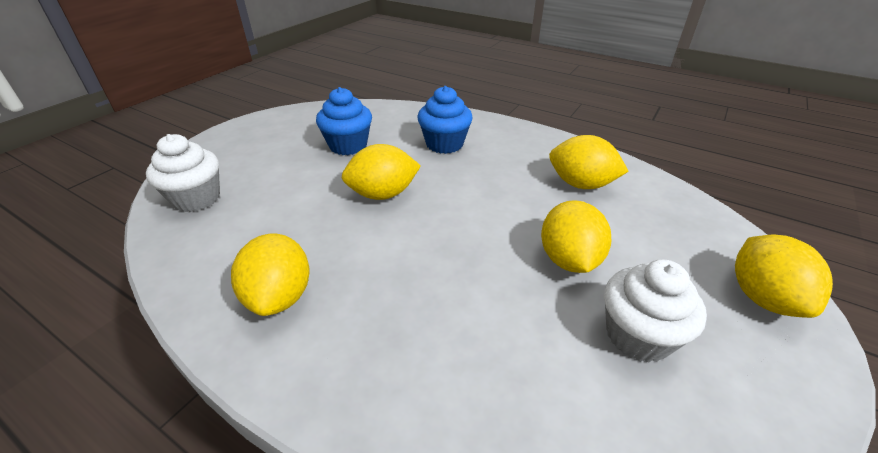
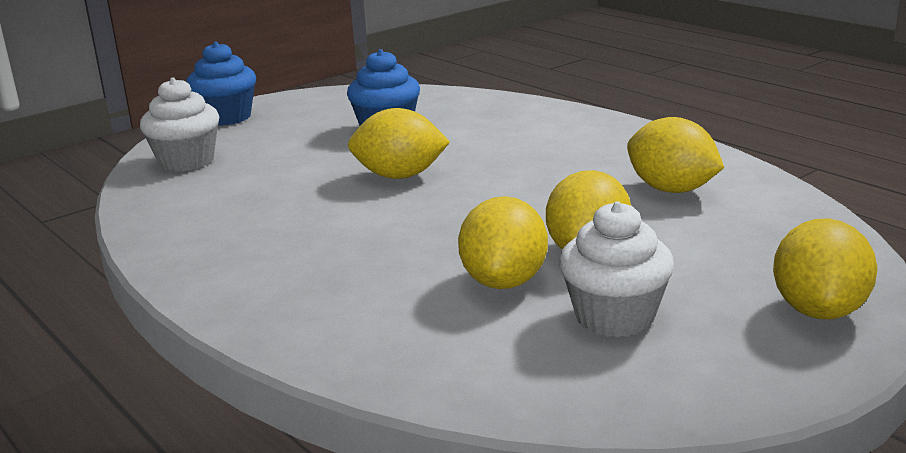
camera: 20 degrees right, 15 degrees down
yellow lemon [231,234,310,316] -> yellow lemon moved to [458,196,548,289]
blue cupcake [417,86,473,154] -> blue cupcake moved to [186,41,256,126]

